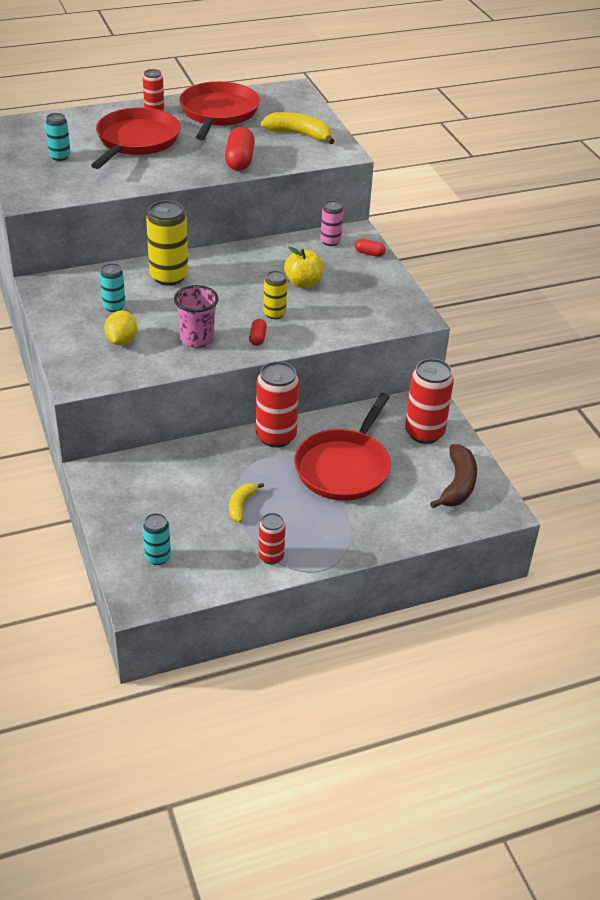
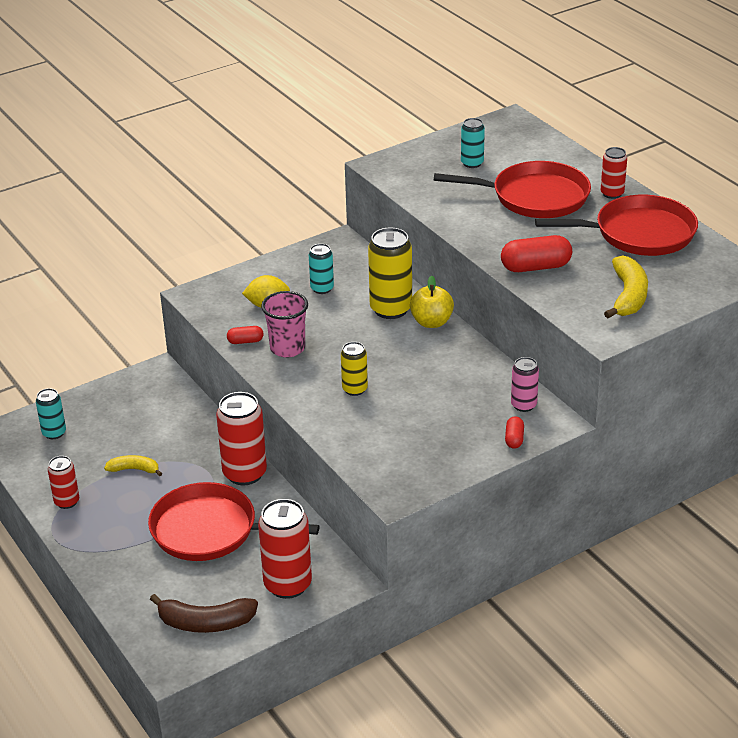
camera: 80 degrees right, 5 degrees down
red capsule [249,319,267,346] -> red capsule moved to [227,326,264,344]
yellow apple [284,247,324,288] -> yellow apple moved to [410,275,454,328]

